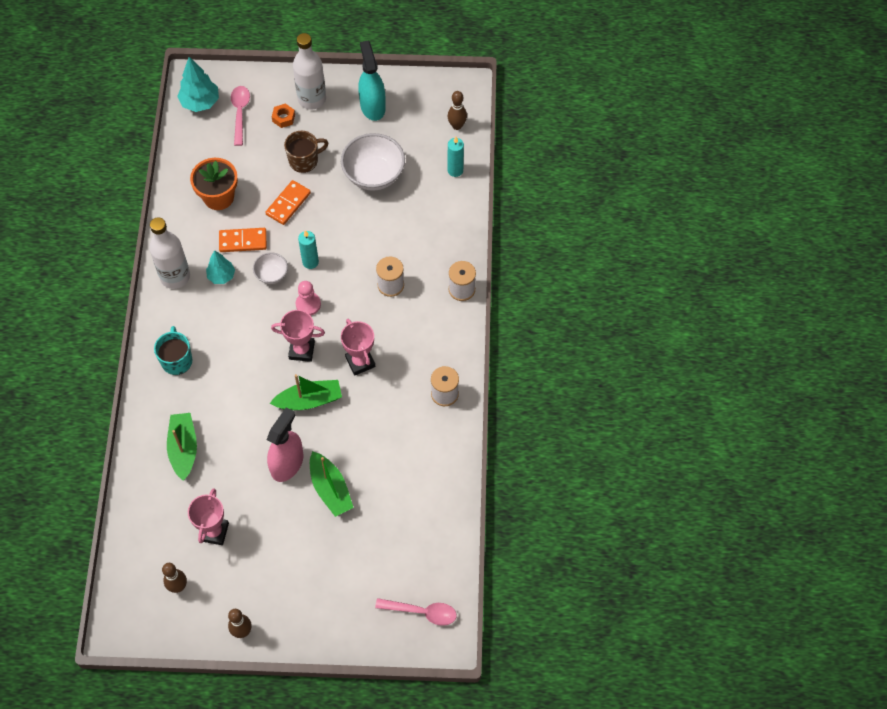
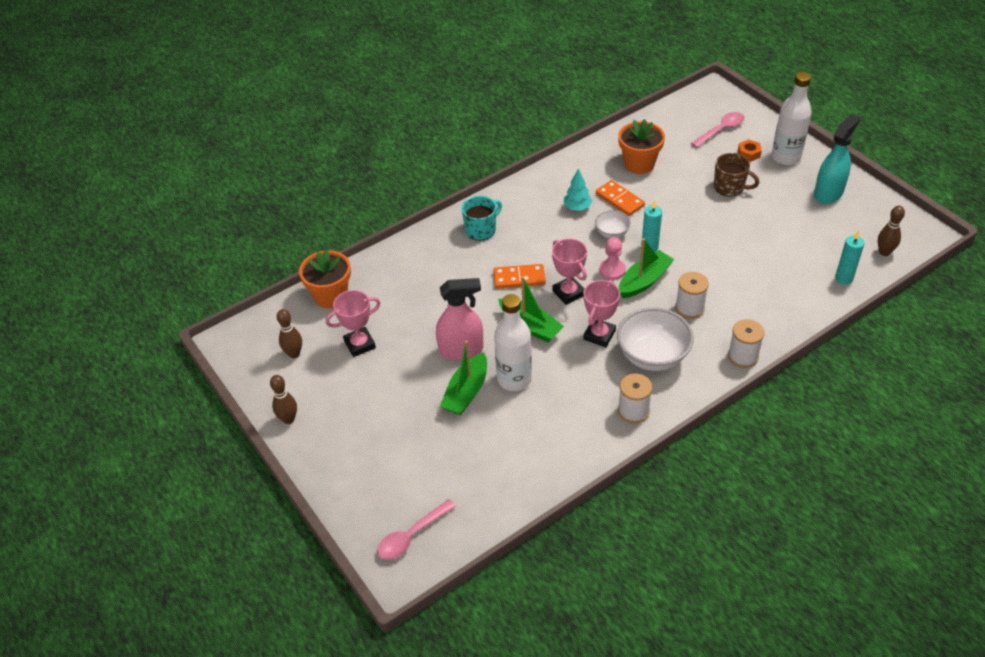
camera: 55 degrees right, 15 degrees down
white bottle [149,217,190,289] -> white bottle moved to [494,294,532,391]
green boat [167,413,197,481] -> green boat moved to [619,238,674,299]
turquoise tree [177,57,219,112] -> none
orange domino [265,180,311,225] -> orange domino moved to [493,264,546,289]
white bowl [341,133,405,191] -> white bowl moved to [617,307,694,371]
pink spoon [375,598,457,626] -> pink spoon turned 75 degrees clockwise [377,499,456,560]
none -> orange flower pot [299,249,351,308]

